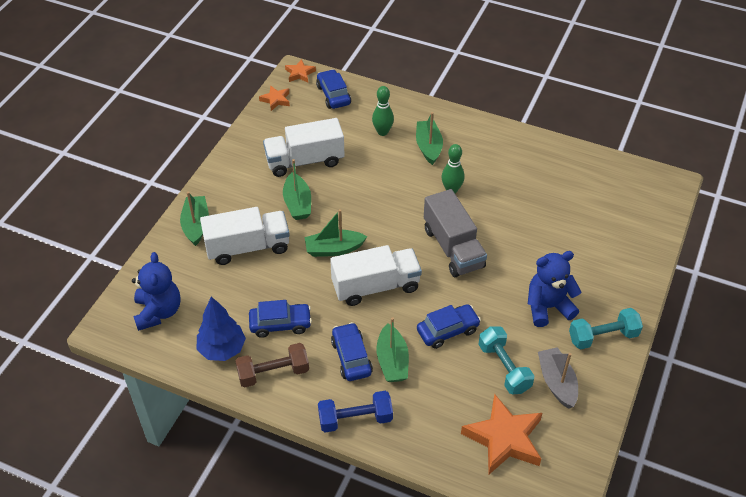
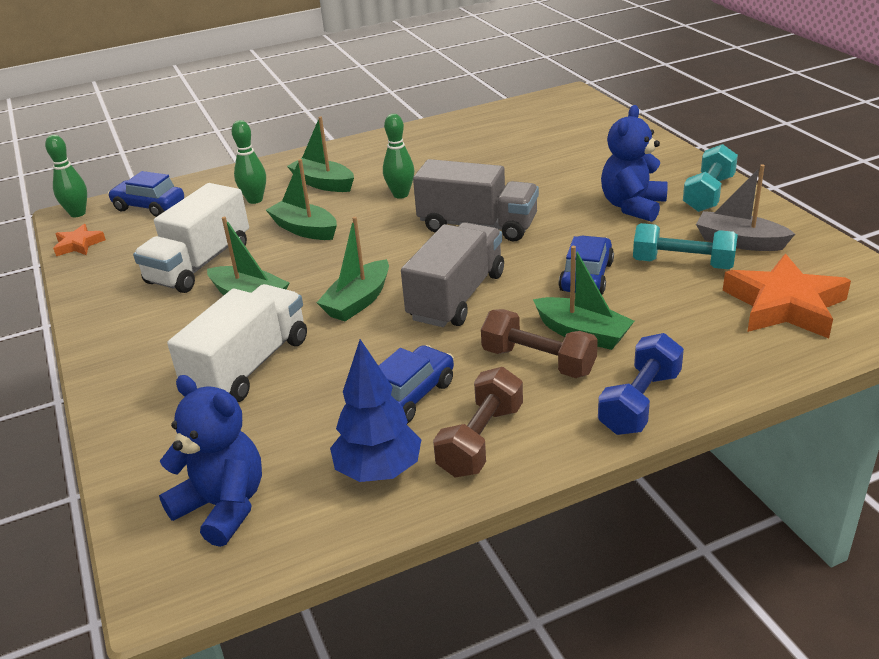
camera: 45 degrees left, 15 degrees down
green boat [180,192,209,246] -> green boat moved to [266,159,337,240]
orange star [285,59,316,83] -> green bowling pin [45,135,87,217]
white truck [330,245,422,306] -> grey truck [401,222,504,327]
blue car [331,322,373,381] -> brown dumbbell [481,309,598,378]

